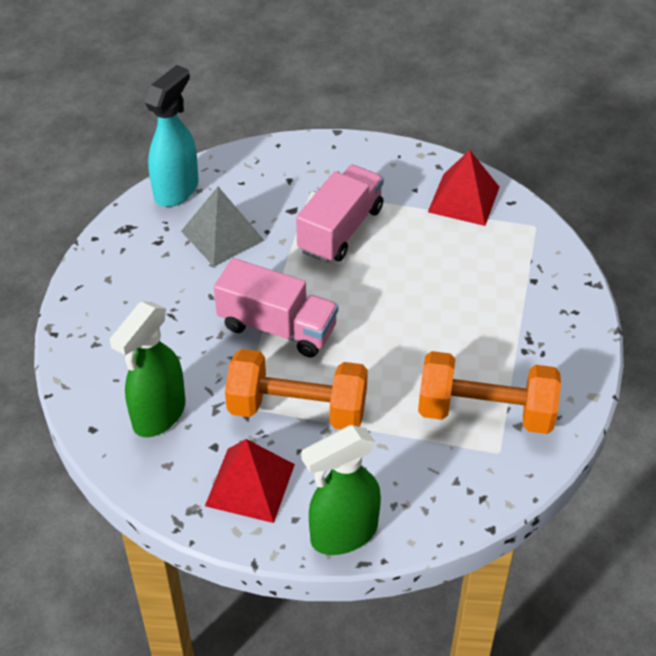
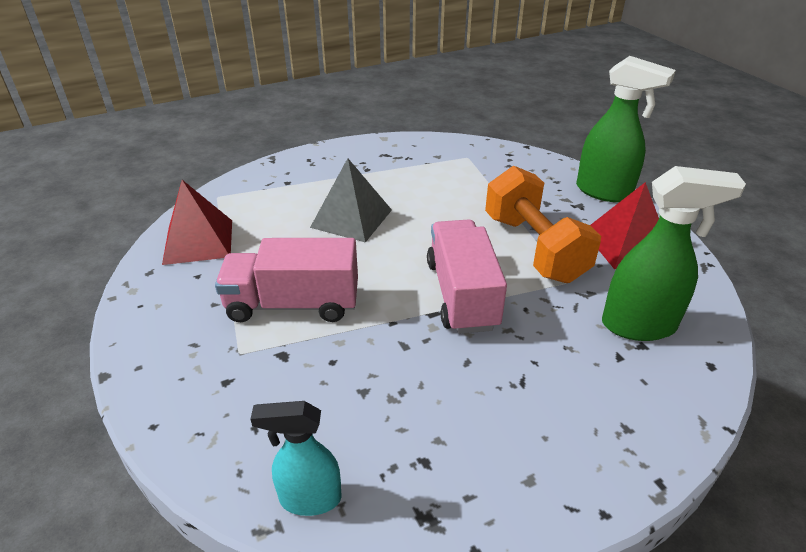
camera: 120 degrees left, 10 degrees down
turquoise spray bottle [145,65,198,207] -> turquoise spray bottle [250,401,342,516], size x0.64
grey pyramid [181,187,265,266] -> grey pyramid moved to [310,158,392,243]
orange dumbbell [418,351,561,434] -> none

